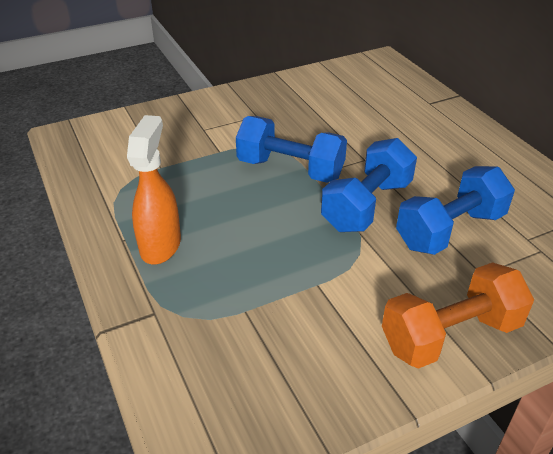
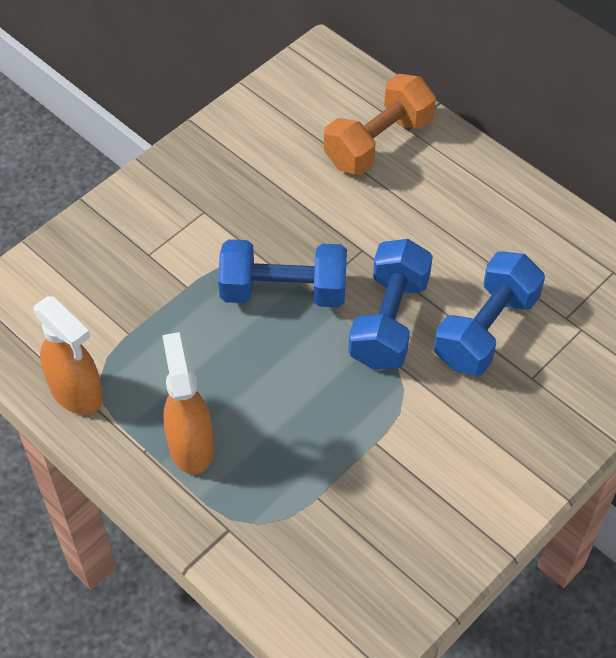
camera: 20 degrees left, 15 degrees up
orange dumbbell [382,262,534,369] -> orange dumbbell moved to [324,74,436,175]
none -> orange spray bottle [33,297,103,415]

